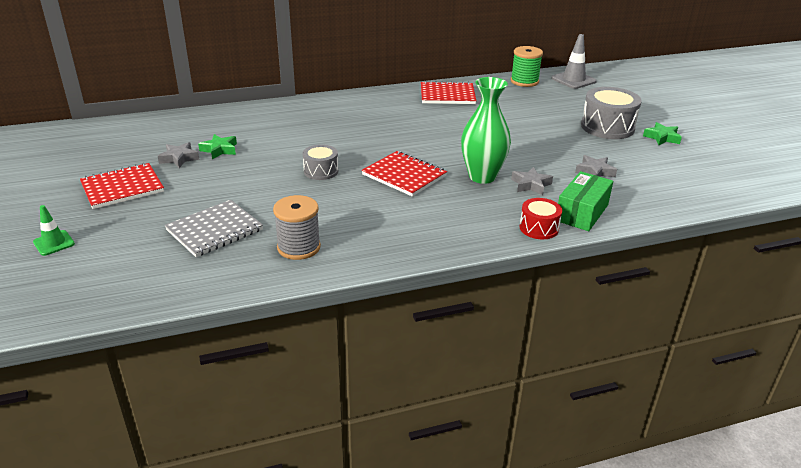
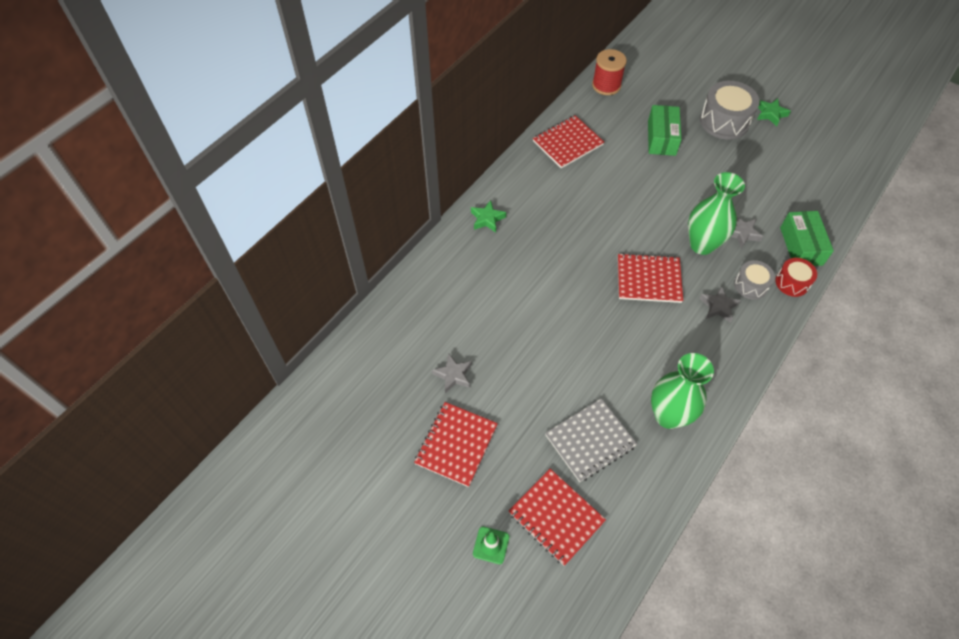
camera: 35 degrees left, 25 degrees up
grey notebook [165,200,263,257] -> grey notebook turned 45 degrees clockwise [545,398,637,482]
green star [198,134,237,159] -> green star moved to [471,200,506,233]
grey spool [273,195,321,260] -> green vase [651,353,714,429]
grey drum [303,144,338,180] -> grey drum moved to [734,260,775,300]
green spool [511,46,543,87] -> red spool [592,49,627,95]
grey traffic cone [551,34,597,89] -> none
grey star [575,155,617,177] -> grey star moved to [699,286,741,323]
none -> red notebook [509,469,606,566]
none -> green box [648,105,682,156]

